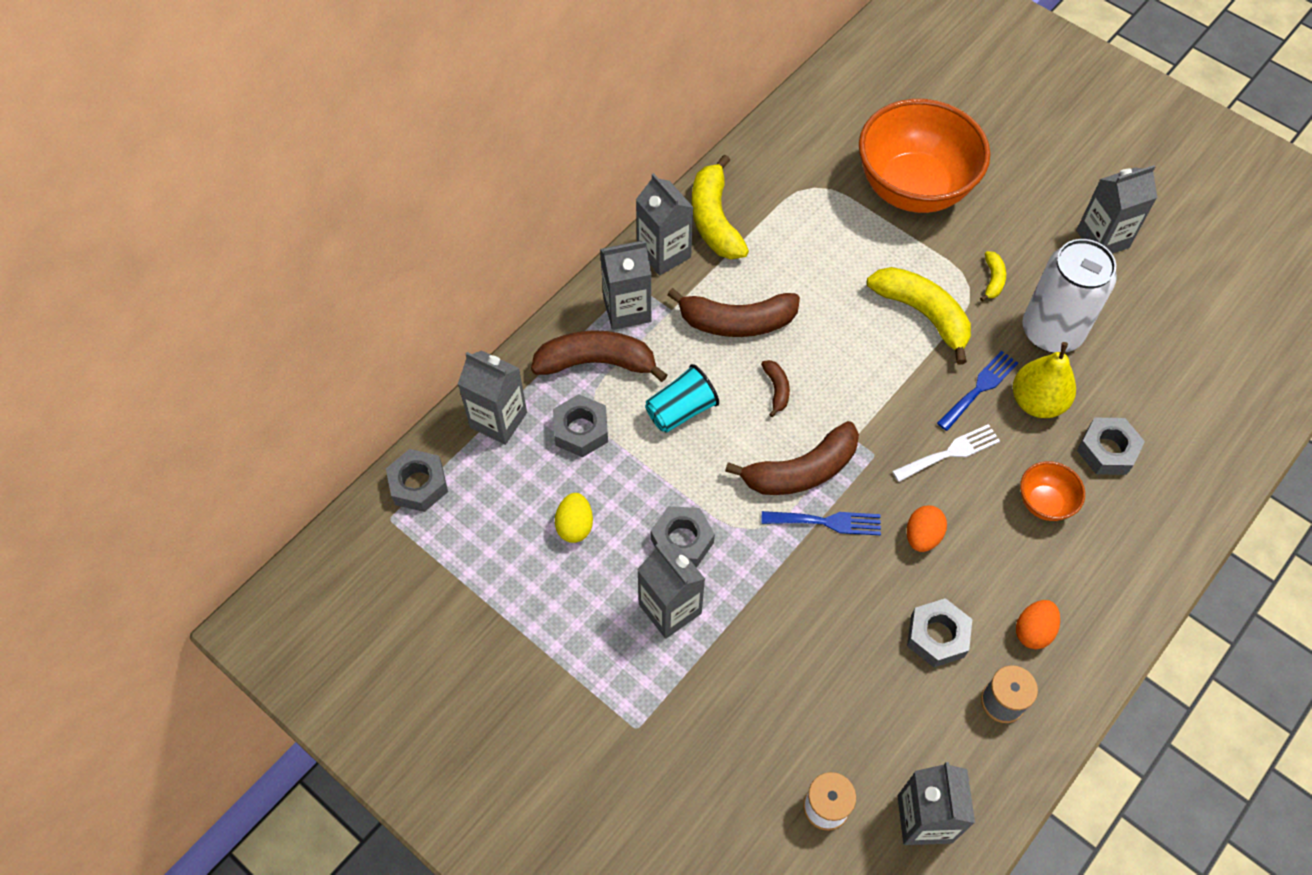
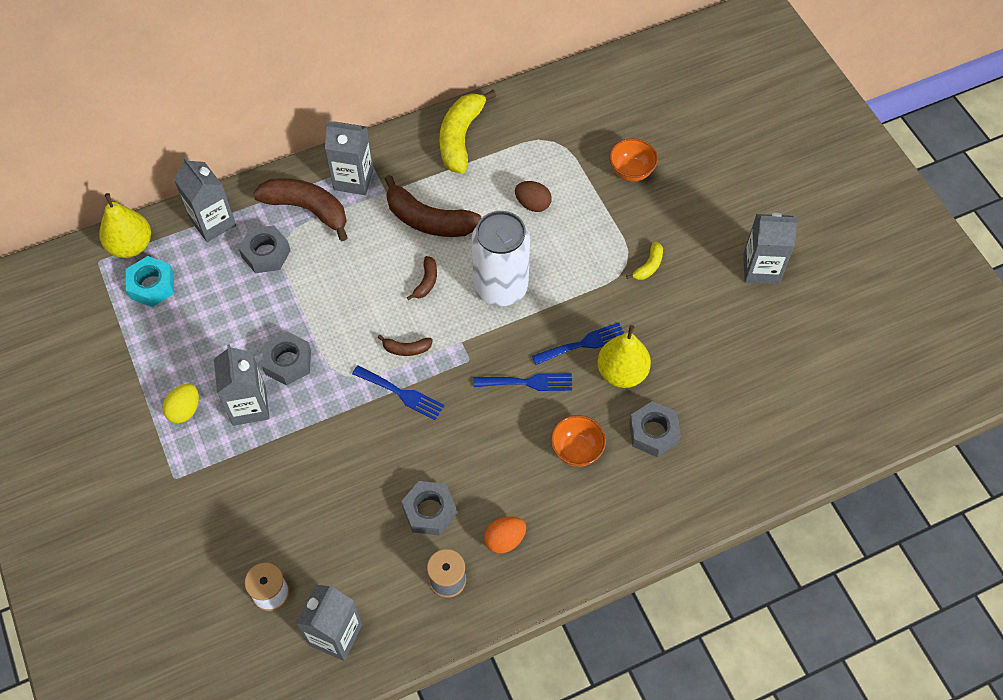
camera: 25 degrees right, 0 degrees up
grey nut [386,449,448,512] -> yellow pear [99,193,151,258]
yellow egg [555,493,593,543] -> yellow egg moved to [163,384,199,423]
grey carton [636,173,694,275] -> none
turquoise cup [645,364,719,433] -> none
brown banana [725,421,859,495] -> brown banana [377,335,433,356], size x0.47
orange bowl [859,99,990,213] -> orange bowl [609,138,658,181], size x0.44
yellow banana [867,267,971,364] -> none
white fork [892,424,1000,482] -> blue fork [474,373,572,391]
orange egg [907,505,947,552] -> none
white can [1022,239,1117,353] -> white can moved to [472,211,530,306]
none -> turquoise nut [126,256,174,307]
none -> brown egg [515,181,552,212]

